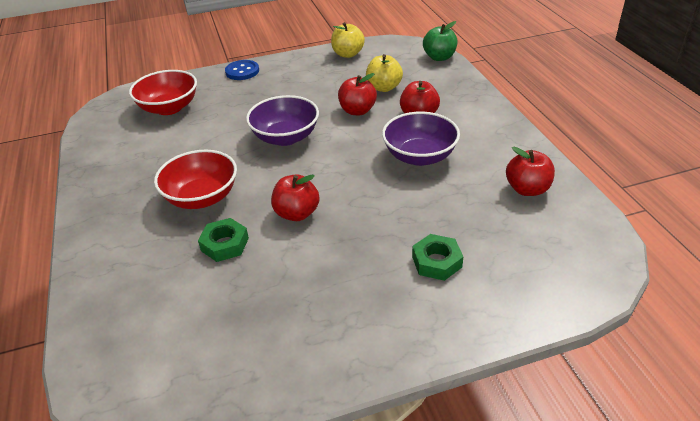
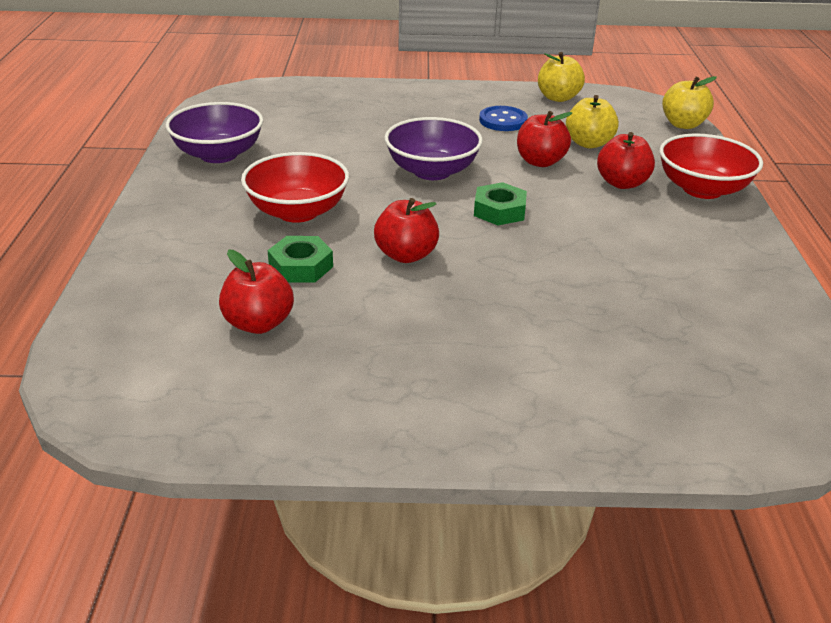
camera: 15 degrees right, 5 degrees down
red bowl [129,70,197,115] -> red bowl moved to [659,134,763,199]
blue button [225,60,259,80] -> blue button moved to [479,106,528,131]
purple bowl [382,112,460,166] -> purple bowl moved to [165,102,263,163]
green nut [412,234,463,281] -> green nut moved to [474,182,527,225]
green apple [423,21,458,61] -> yellow apple [662,76,717,129]
red apple [506,147,555,196] -> red apple moved to [219,250,294,334]

